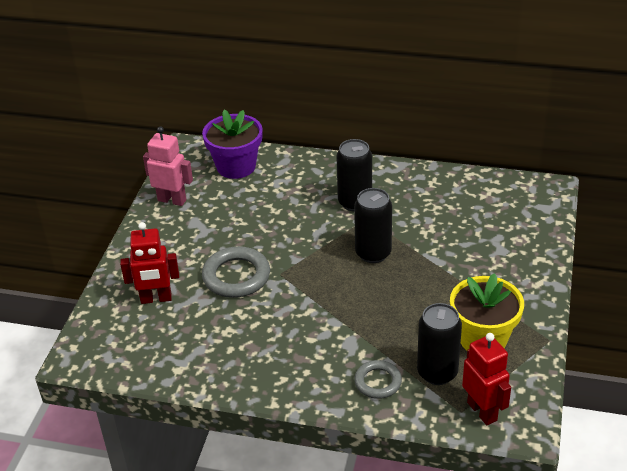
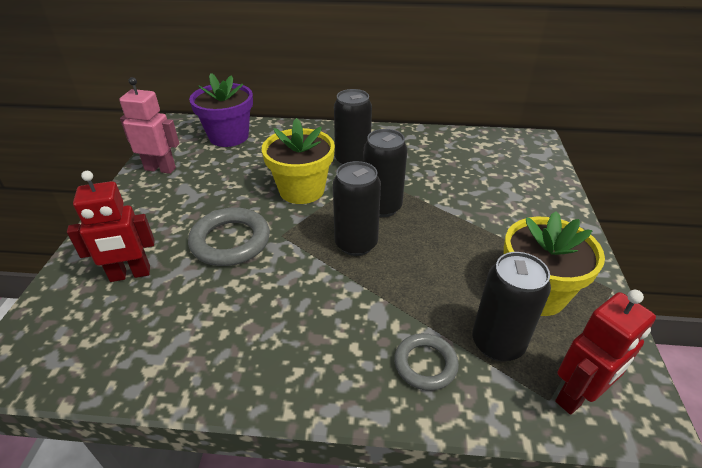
camera: 10 degrees left, 0 degrees up
red robot [462,333,511,425] -> red robot turned 90 degrees clockwise [555,290,656,415]
none -> yellow flower pot [262,118,335,204]
none -> black can [333,161,381,256]

